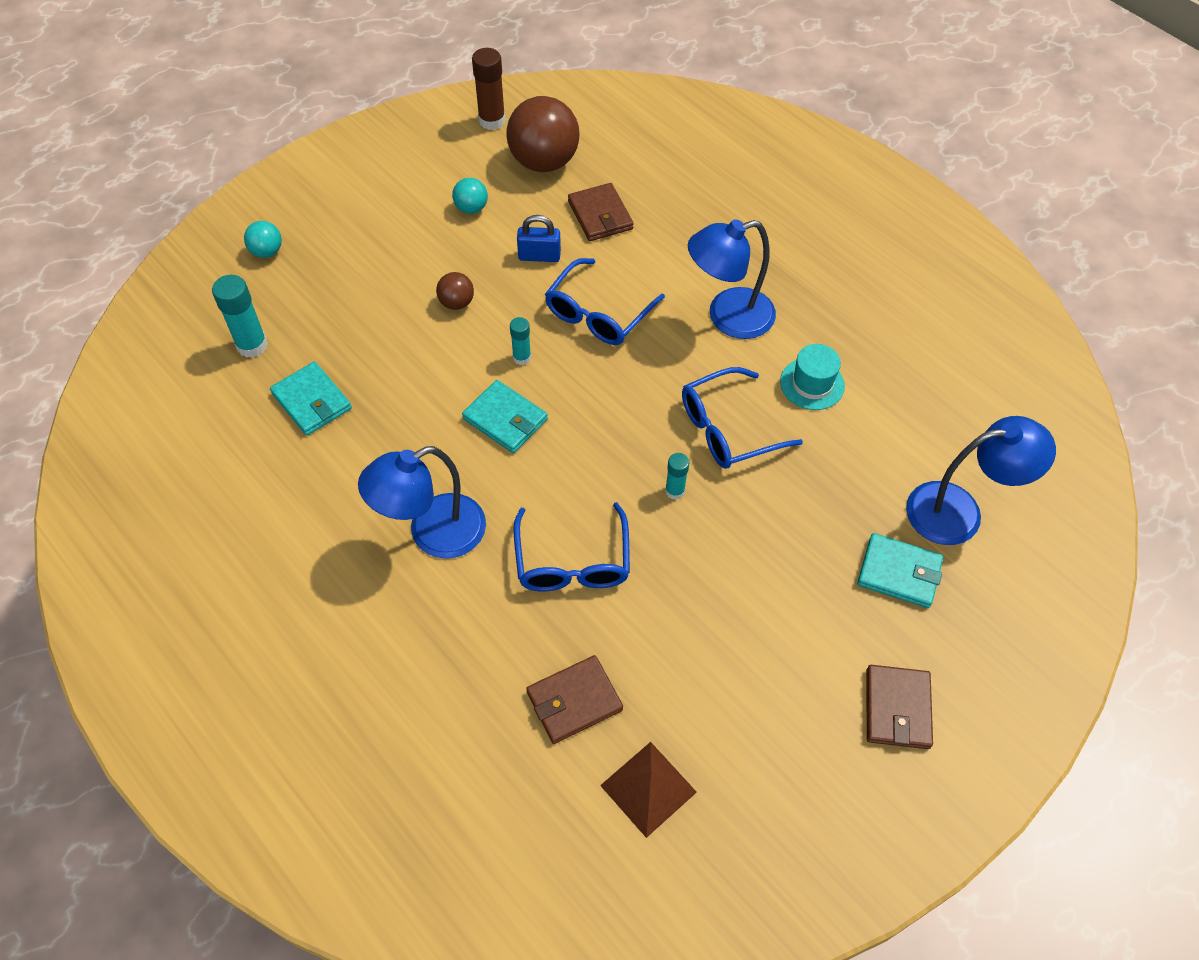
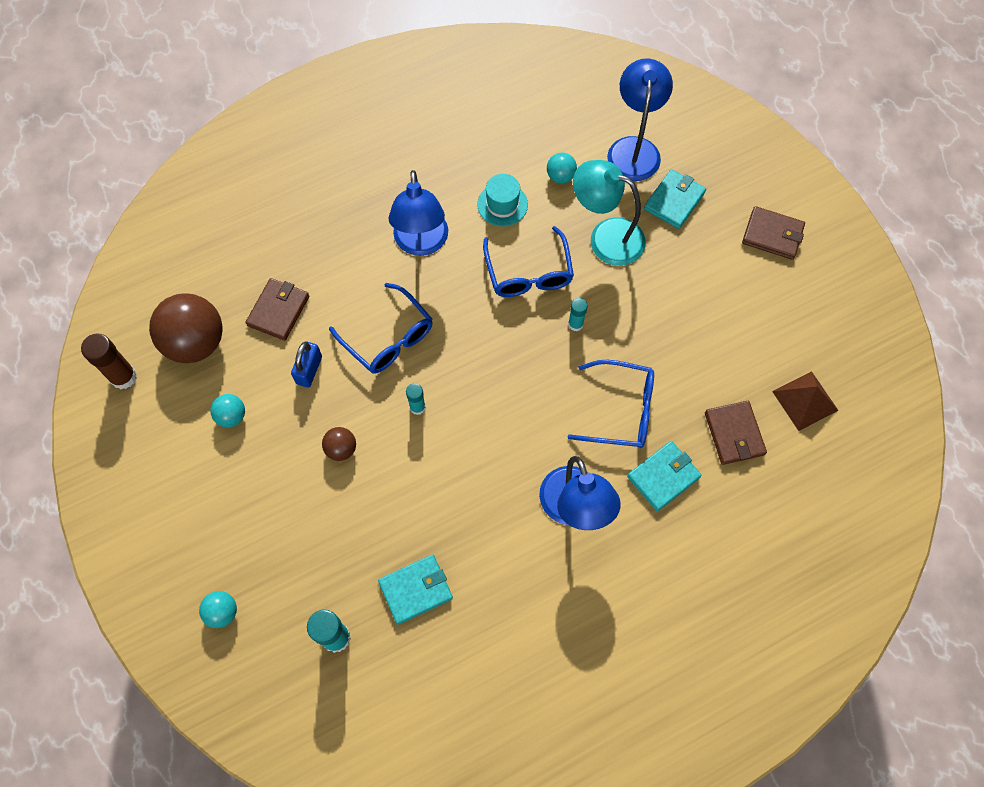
camera: 75 degrees left, 10 degrees up
turquoise wallet [462,380,548,453] -> turquoise wallet moved to [627,441,702,511]
brown wallet [568,183,634,241] -> brown wallet turned 60 degrees counterclockwise [245,278,309,341]
none -> turquoise ball [547,152,577,184]
none -> turquoise lamp [573,160,646,266]

